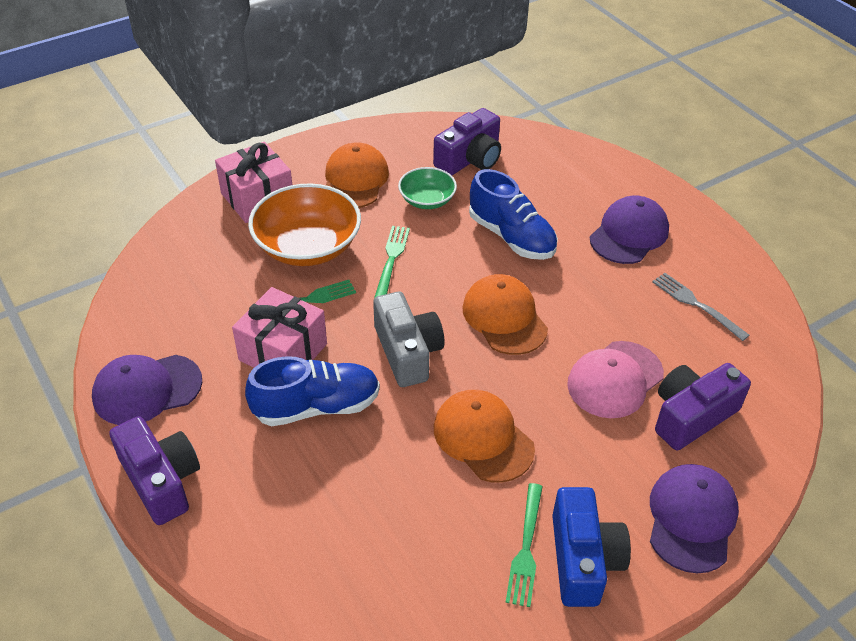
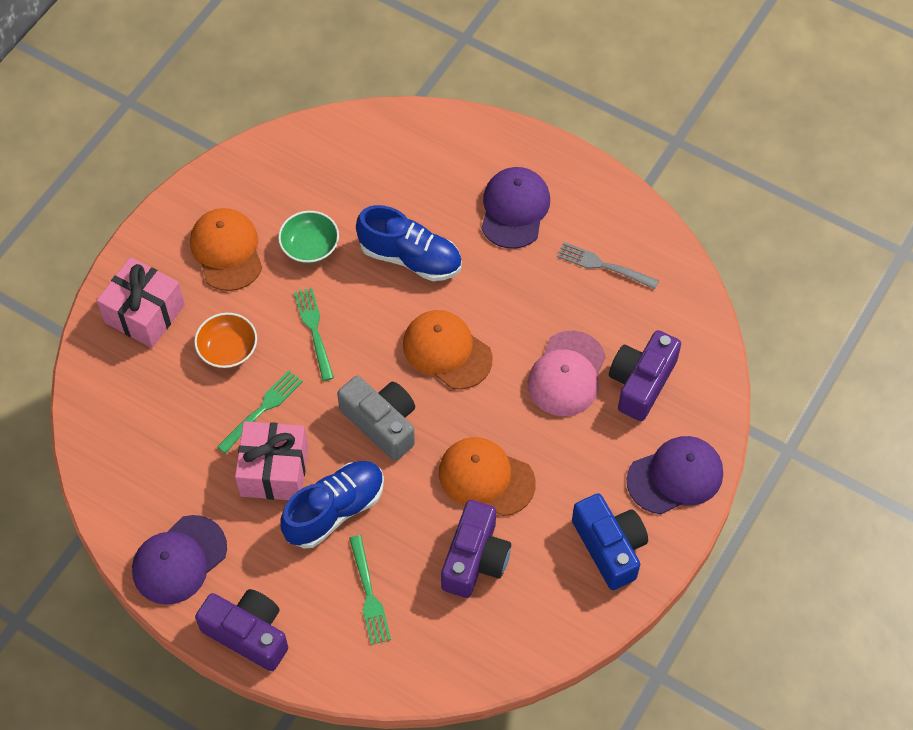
camera: 25 degrees left, 15 degrees up
orange bowl [248,183,361,266] -> orange bowl [194,313,257,368], size x0.56
purple camera [433,108,501,175] -> purple camera moved to [441,500,511,598]
green fork [505,483,543,607] -> green fork moved to [349,535,391,645]
purple cap [650,464,739,573] -> purple cap turned 75 degrees clockwise [627,436,723,514]

